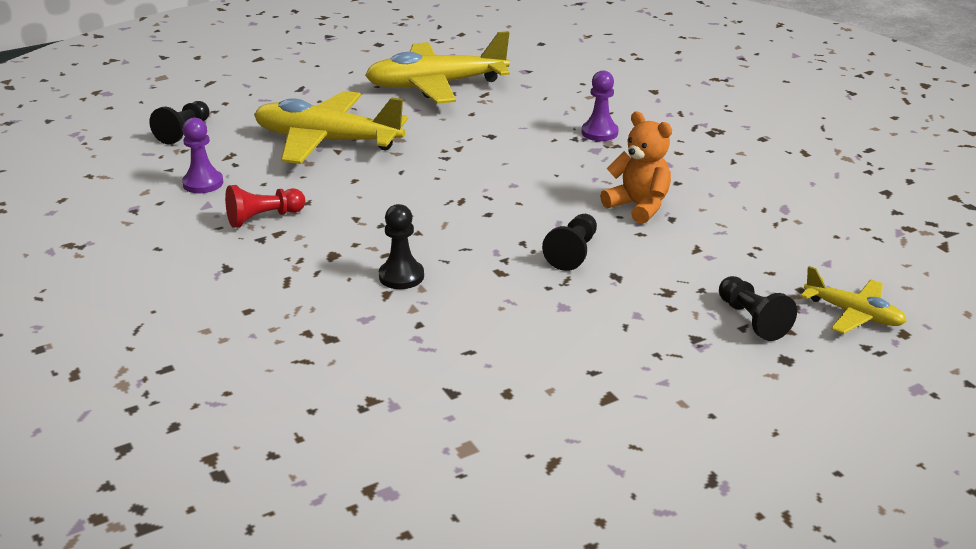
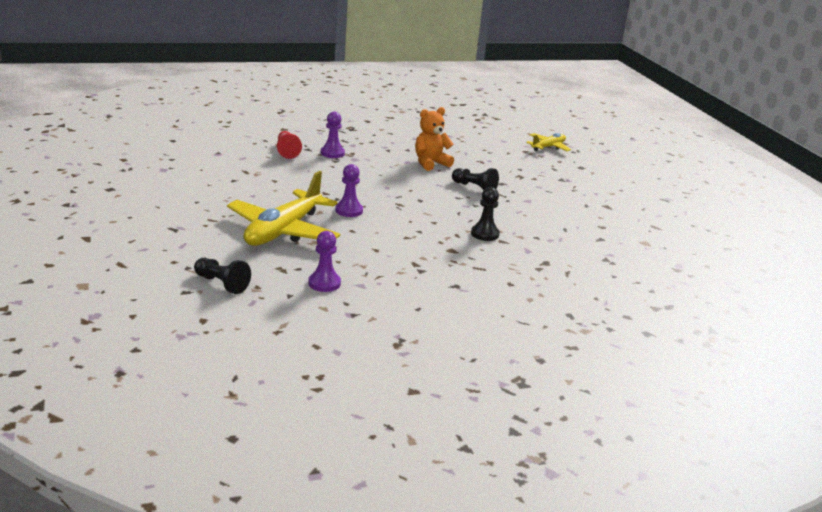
camera: 80 degrees left, 5 degrees down
red pawn [225,185,305,228] -> red pawn moved to [277,131,302,159]
yellow plane [365,31,510,104] -> none
black pawn [719,276,797,341] -> none
none -> purple pawn [335,164,363,217]

